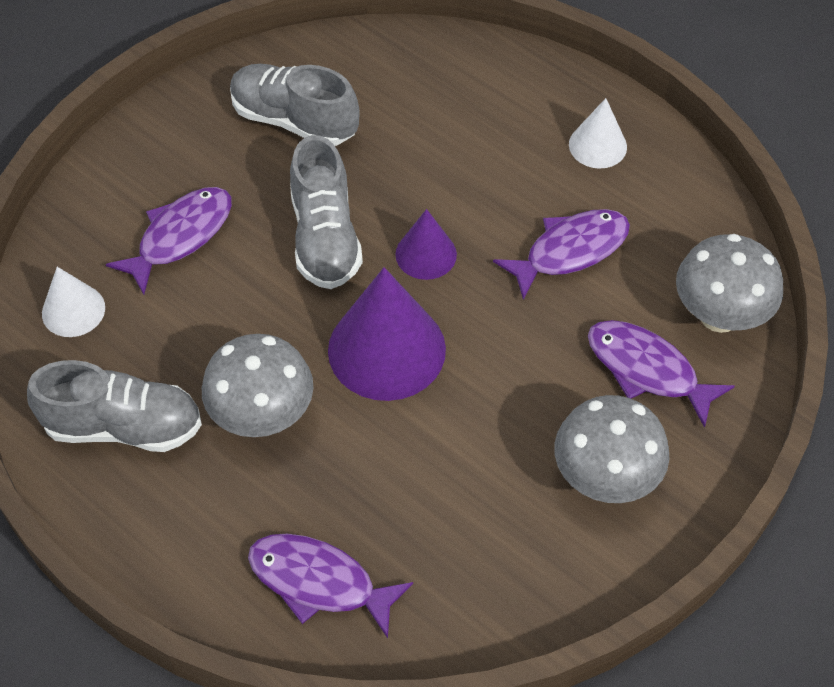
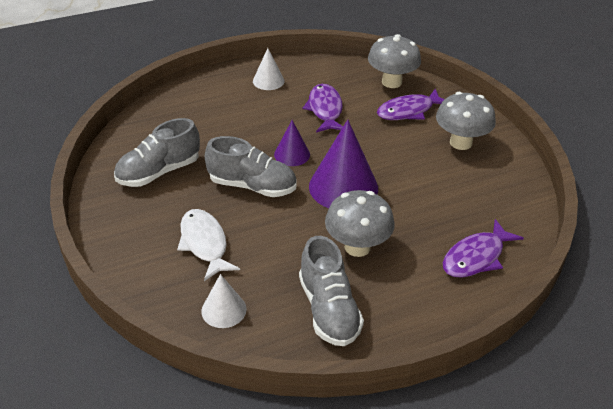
camera: 65 degrees left, 15 degrees down
grey shoe [27,360,202,452] -> grey shoe turned 135 degrees clockwise [299,236,364,346]
purple fish [106,187,232,295] -> white fish [177,209,240,281]

